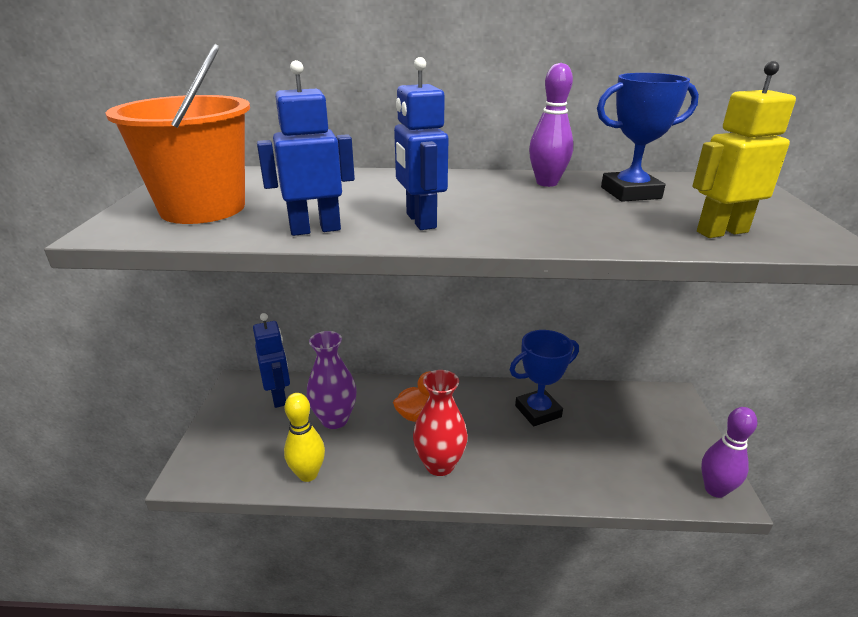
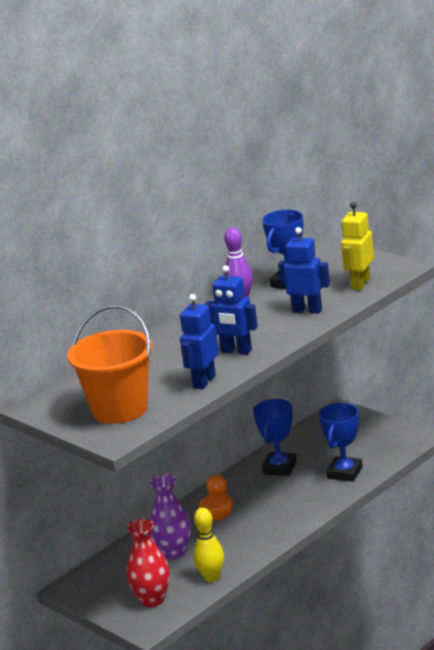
camera: 45 degrees left, 5 degrees down
blue robot [253,313,290,408] -> blue robot moved to [278,227,330,314]
red vase [413,370,468,476] -> red vase moved to [126,519,170,607]
purple bowling pin [701,407,757,498] -> none
none -> blue trophy [319,403,362,482]

